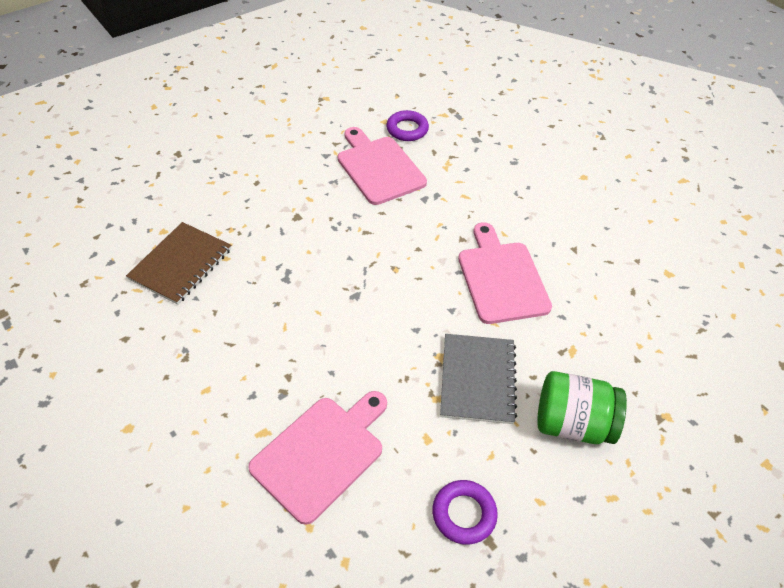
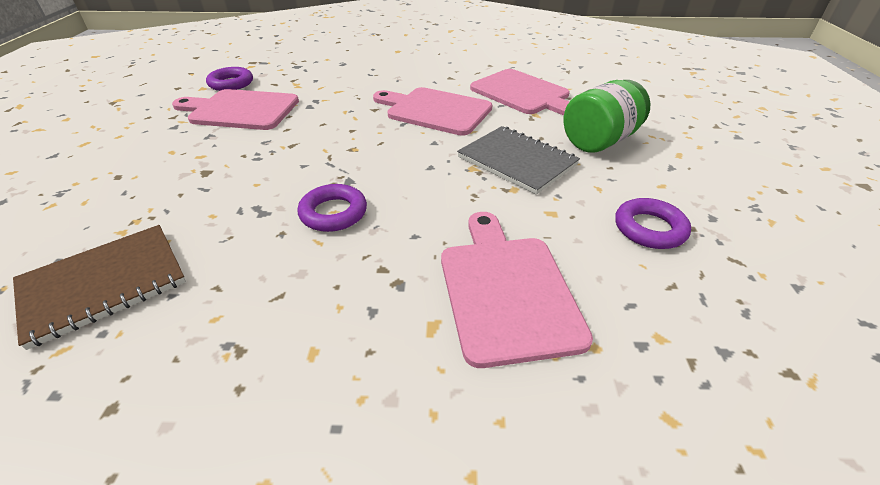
camera: 50 degrees left, 10 degrees down
brown notebook [126,222,231,305] -> brown notebook turned 75 degrees clockwise [13,225,186,350]
none -> purple ring [298,184,367,232]
none -> pink cutting board [470,69,570,116]

